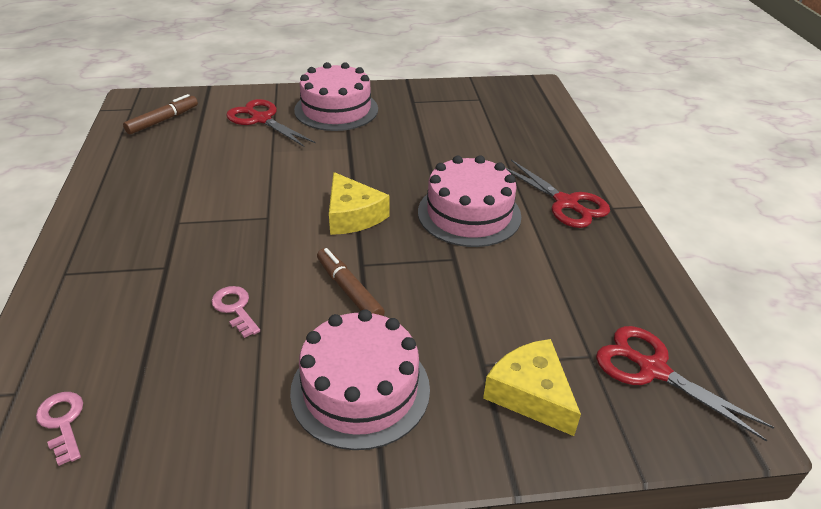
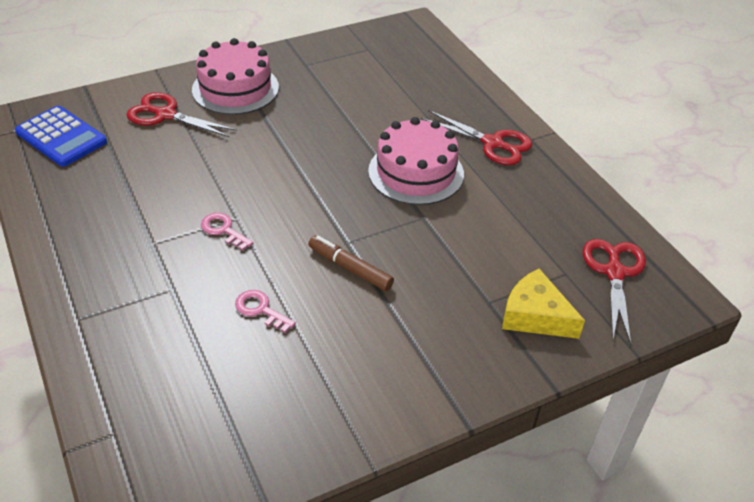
camera: 20 degrees left, 5 degrees up
pink key [36,392,83,466] -> pink key moved to [201,213,253,251]
brown marker [123,94,198,135] -> blue calculator [15,106,107,167]
pink cake [290,309,430,450] -> none
yellow cheese [329,172,389,235] -> none
red scissors [596,326,775,442] -> red scissors turned 75 degrees clockwise [583,239,646,345]

